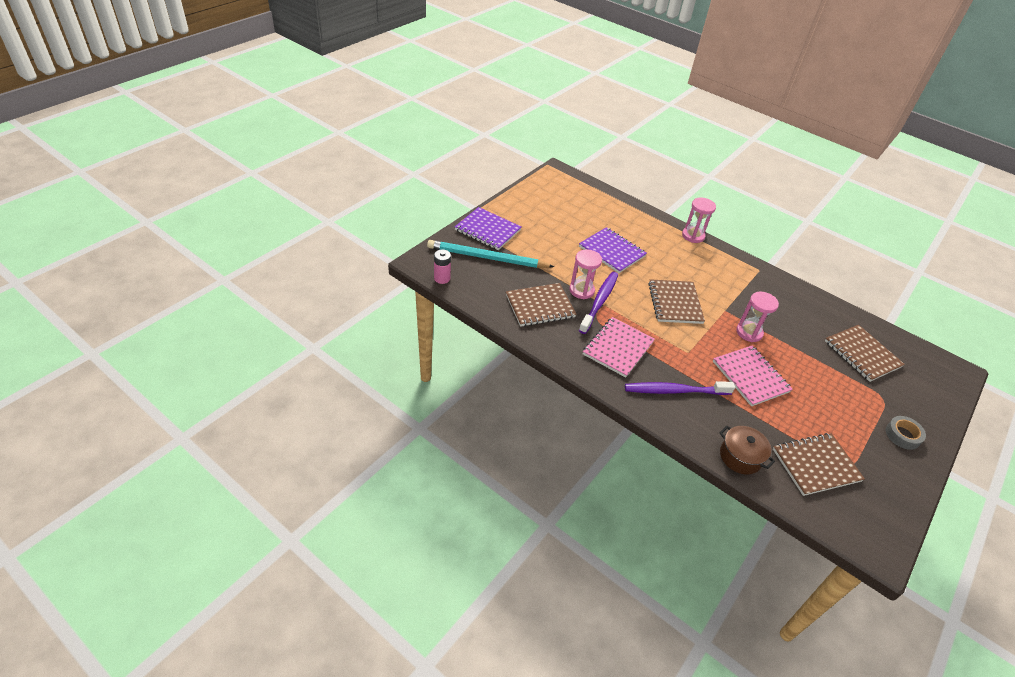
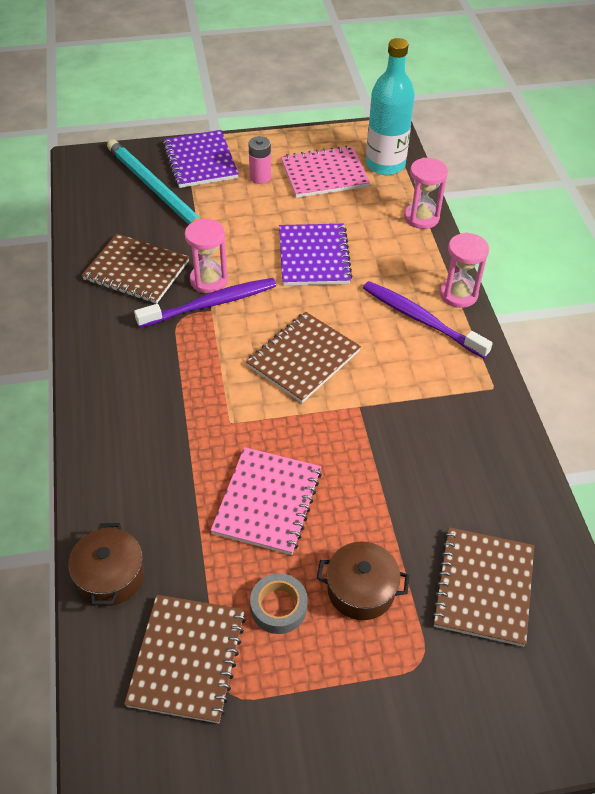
camera: 45 degrees right, 5 degrees up
pink battery [434,249,451,284] -> pink battery moved to [248,136,271,184]
pink notebook [583,317,655,378] -> pink notebook moved to [281,145,370,198]
purple toothbrush [625,381,735,395] -> purple toothbrush moved to [363,281,493,358]
pink hourglass [736,292,779,342] -> pink hourglass moved to [404,158,448,229]
brown notebook [773,433,865,496] -> brown notebook turned 75 degrees clockwise [124,595,246,723]
grey tape [886,416,926,450] -> grey tape moved to [250,573,308,634]
none -> brown pot [317,541,410,620]
none -> turquoise bottle [366,38,415,175]

